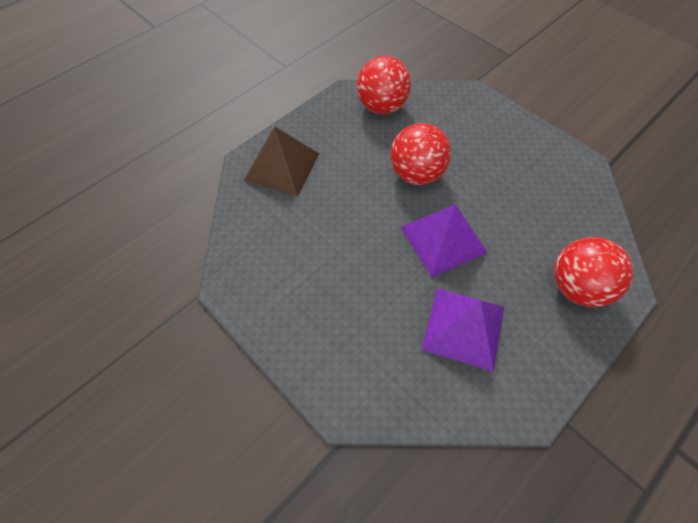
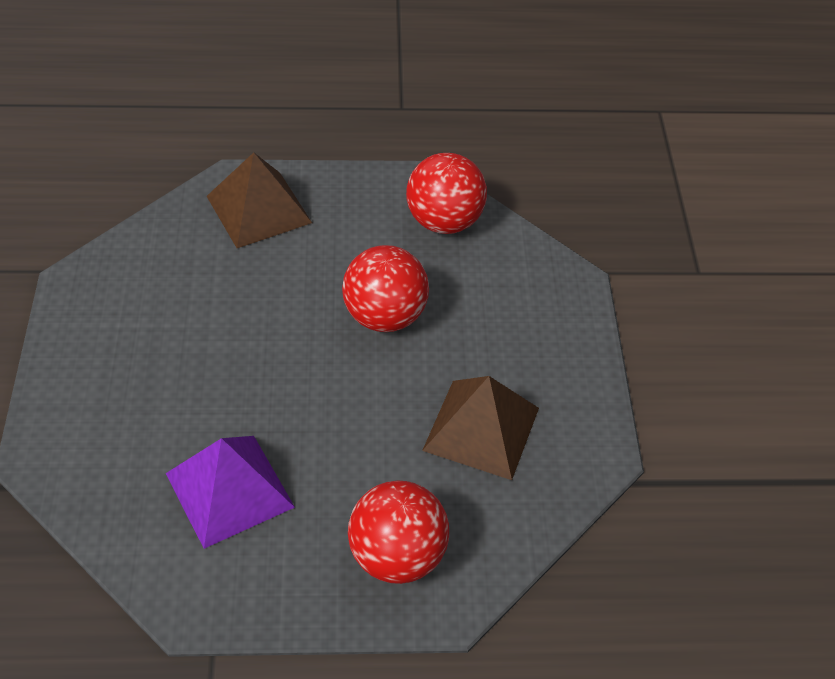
camera: 40 degrees right, 10 degrees down
purple pyramid [401,204,487,277] -> none
none -> brown pyramid [422,376,539,480]

